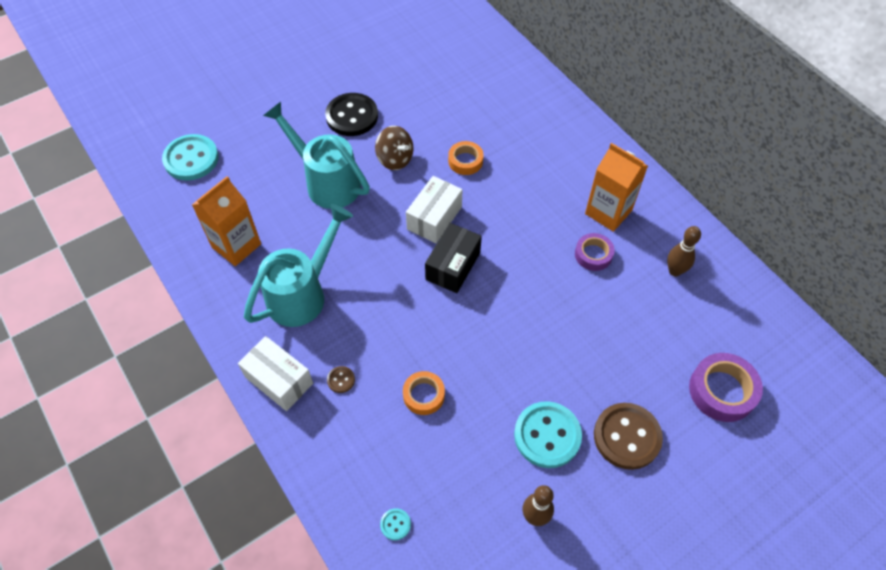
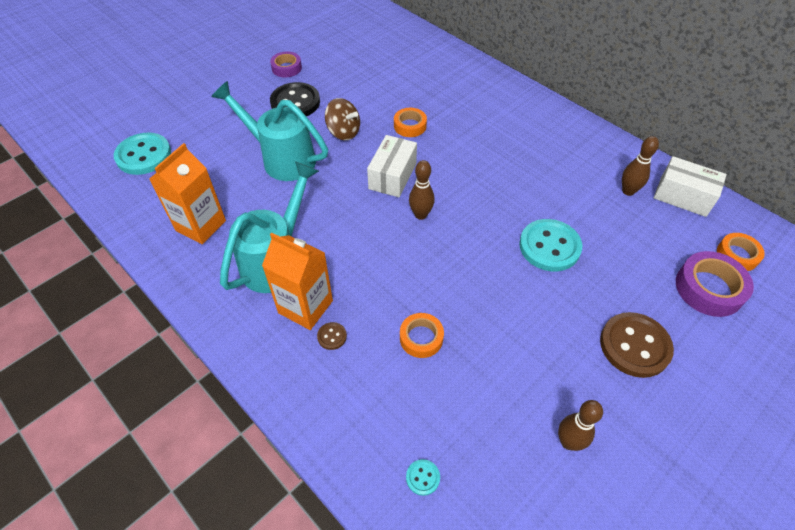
camera: 10 degrees left, 5 degrees down
white box [238,336,313,411] -> white box moved to [654,156,727,217]
black box [425,223,482,293] -> brown bowling pin [409,160,435,220]
turquoise button [514,401,582,468] -> turquoise button moved to [519,219,582,271]
purple tape [575,233,615,271] -> purple tape moved to [270,52,302,77]
orange carton [585,143,648,232] -> orange carton moved to [262,233,333,330]
none -> orange tape [717,233,765,271]

